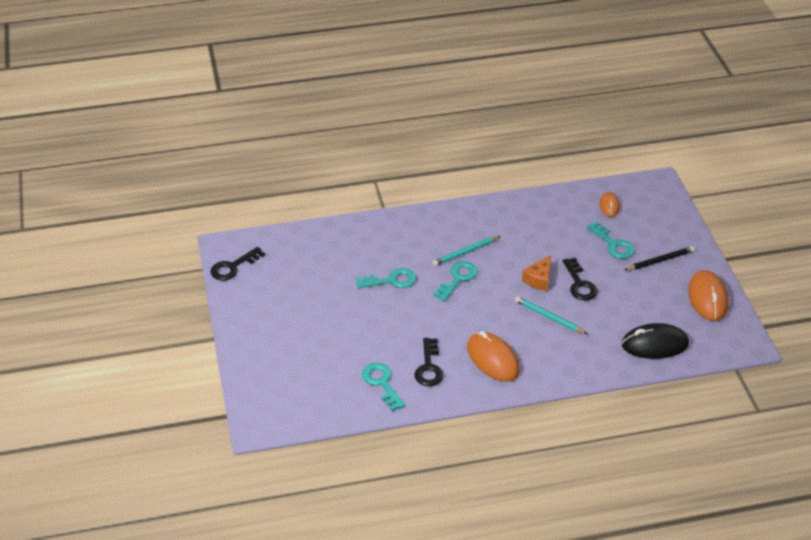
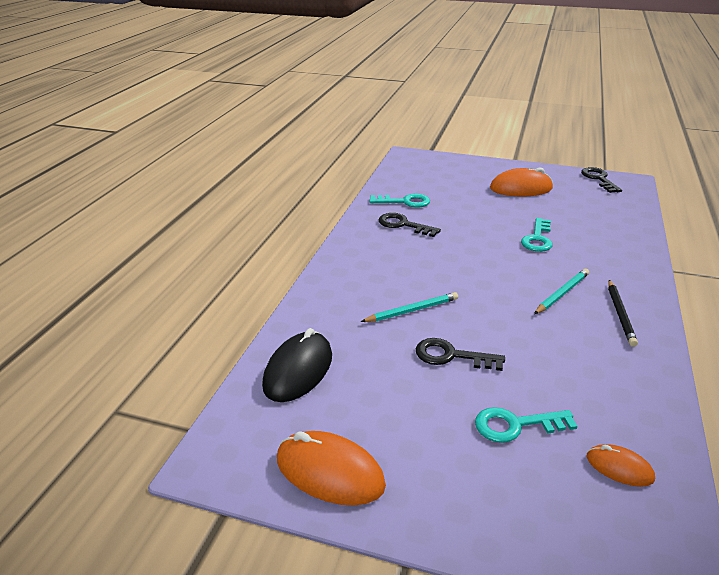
camera: 120 degrees right, 10 degrees down
turquoise pencil [432,236,500,266] -> turquoise pencil turned 45 degrees clockwise [534,269,589,314]
turquoise key [434,261,478,301] -> none
orange mouse [467,331,520,381] -> orange mouse moved to [490,167,553,196]
orange cheese [522,255,551,291] -> none
black pencil [625,246,695,270] -> black pencil moved to [608,280,638,347]

